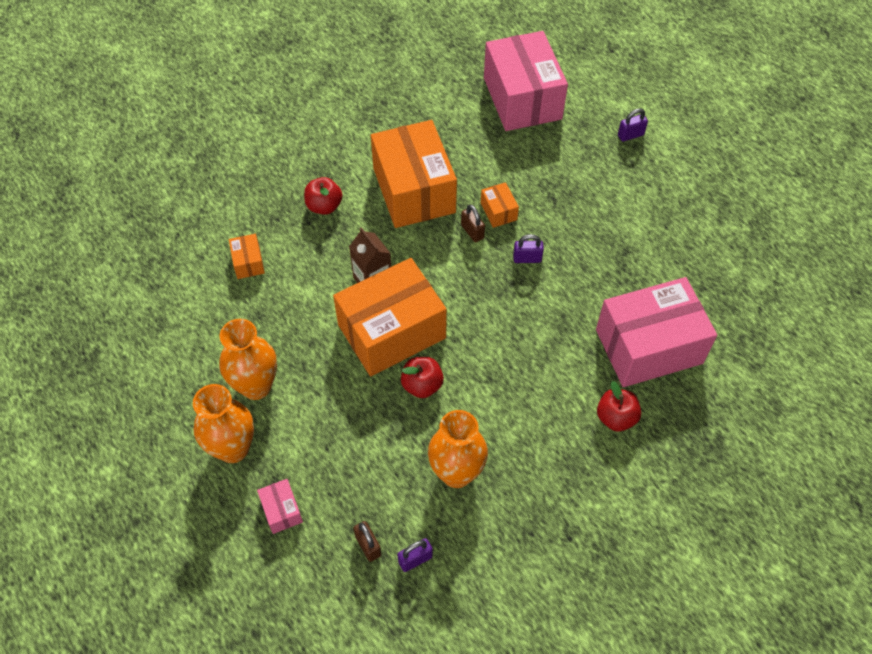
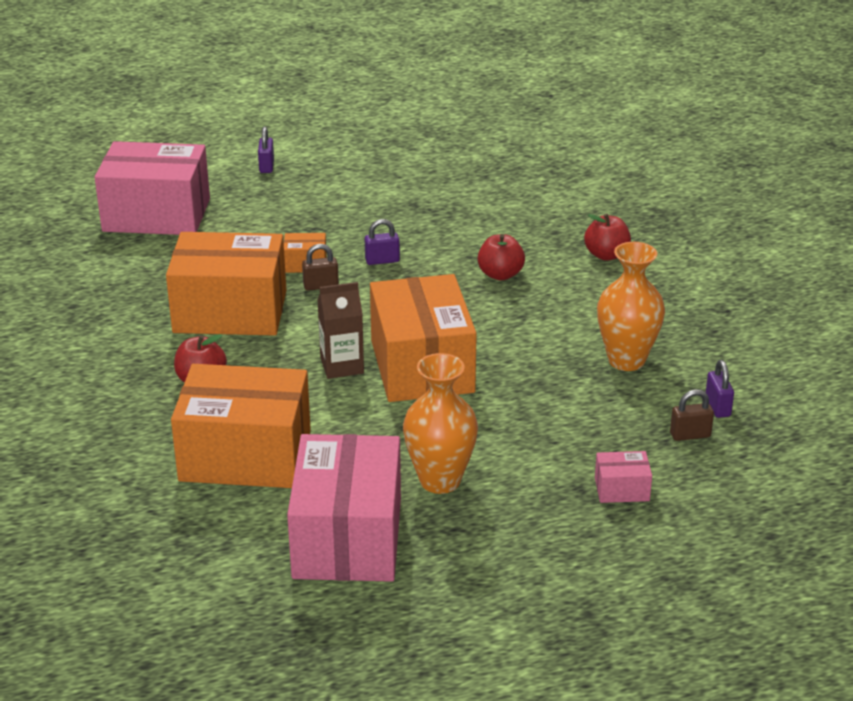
camera: 70 degrees left, 25 degrees down
orange vase [193,384,254,463] -> none
orange box [229,234,265,279] -> orange box [171,364,311,488], size x2.42
red apple [401,357,444,398] -> red apple moved to [478,234,525,281]
purple padlock [513,234,544,263] -> purple padlock turned 60 degrees clockwise [365,219,400,265]
pink box [596,277,717,387] -> pink box moved to [287,434,401,582]

